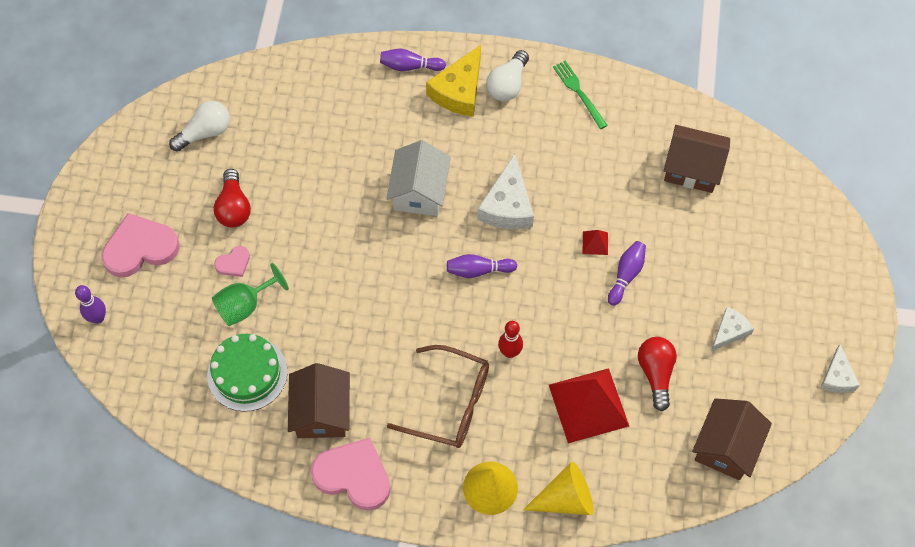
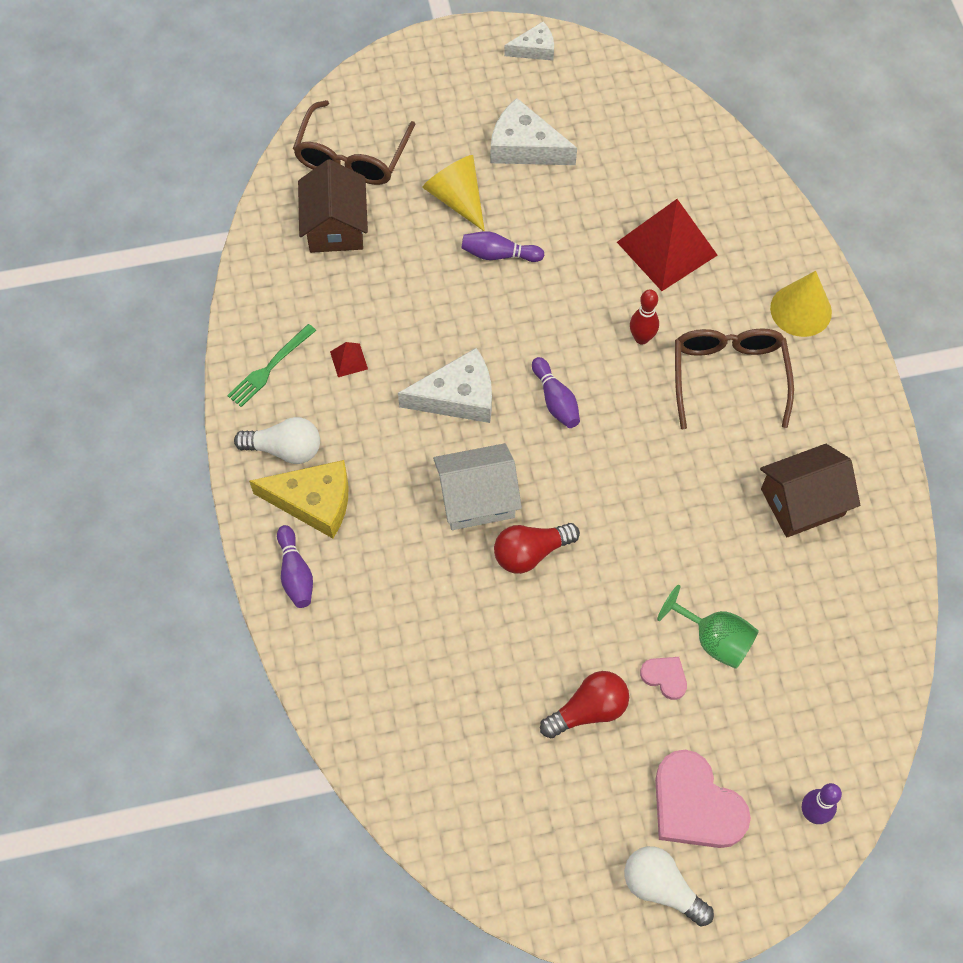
camera: 110 degrees left, 0 degrees up
white light bulb [169,101,230,152] -> white light bulb moved to [624,846,714,927]
green cake [207,334,287,412] -> none
pink heart [311,438,391,510] -> none
yellow cone [523,462,593,515] -> yellow cone moved to [423,155,485,231]
red pyramid [583,230,608,255] -> red pyramid moved to [330,342,368,377]
red light bulb [638,337,677,411] -> red light bulb moved to [494,523,580,574]
brown house [692,398,772,480] -> none
white cheese [711,306,754,351] -> white cheese [491,98,577,165], size x1.66
none -> brown glasses [293,100,415,185]

